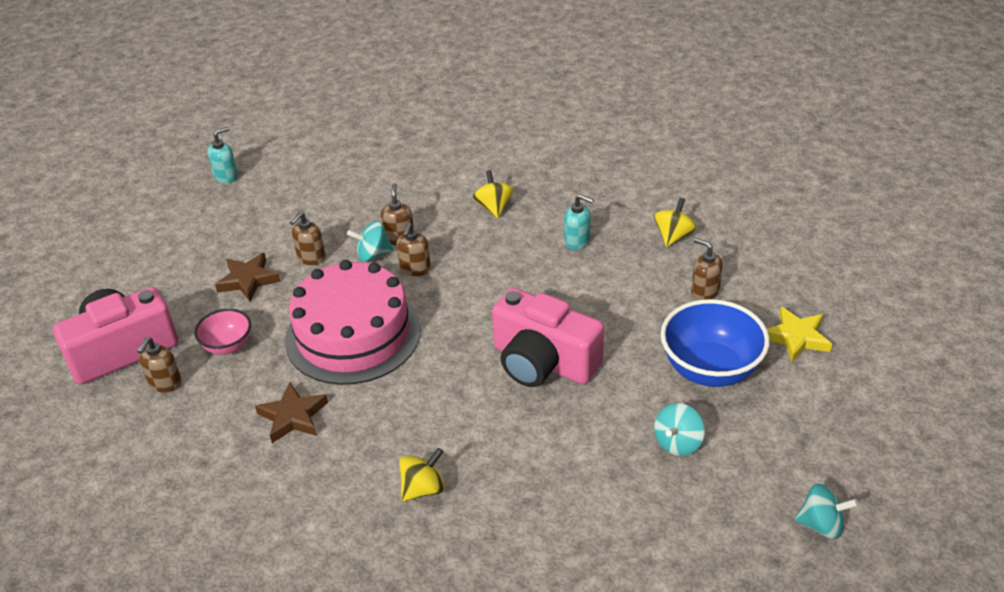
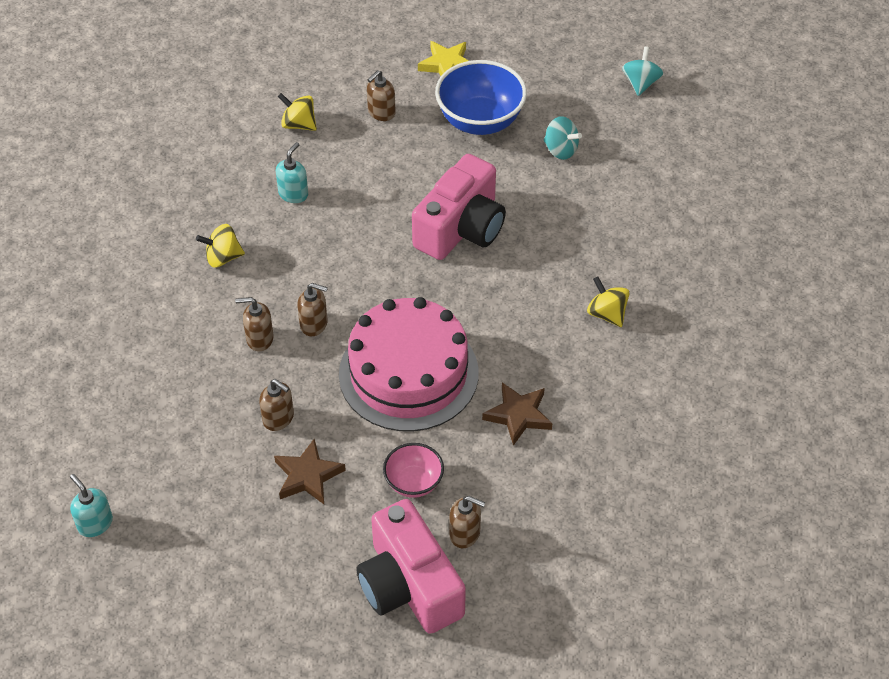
camera: 90 degrees left, 10 degrees up
turquoise spinning top [347,221,394,262] -> none

